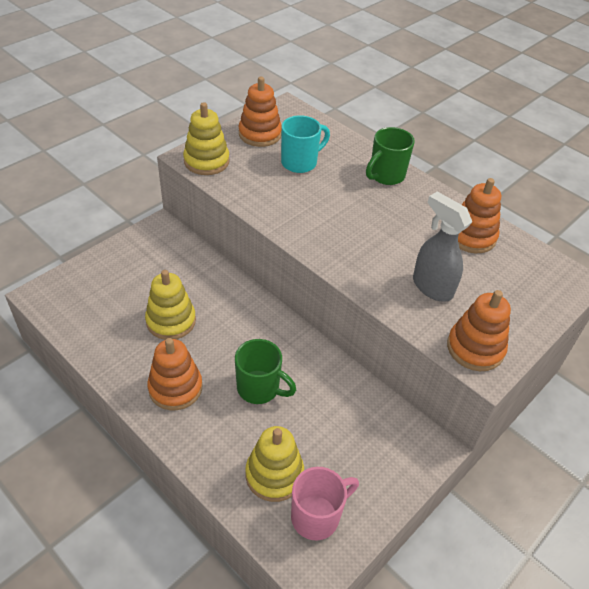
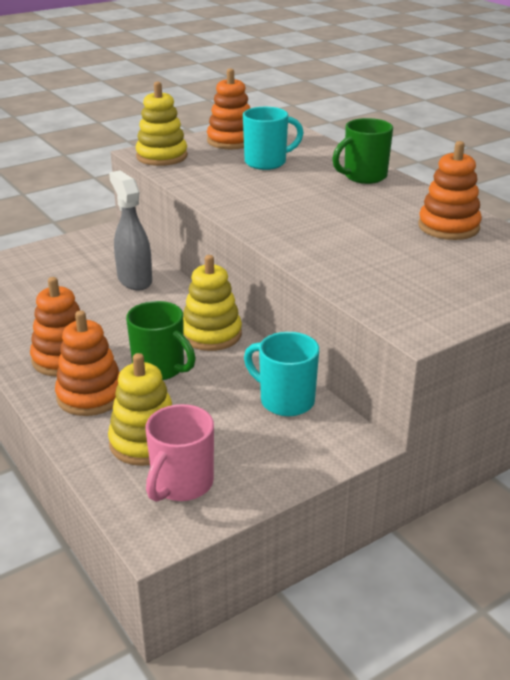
camera: 15 degrees right, 15 degrees down
yellow stacking toy [145,270,196,340] -> yellow stacking toy moved to [183,255,242,351]
pink mug [291,467,359,541] -> pink mug turned 135 degrees clockwise [146,404,214,502]
grey spray bottle [413,192,472,302] -> grey spray bottle moved to [109,171,152,290]
orange stacking toy [447,290,511,371] -> orange stacking toy moved to [55,311,120,416]
none -> turquoise mug [244,332,319,416]

